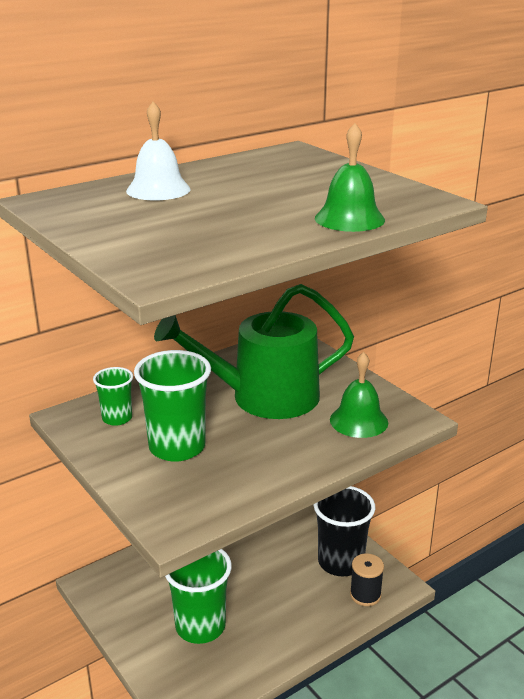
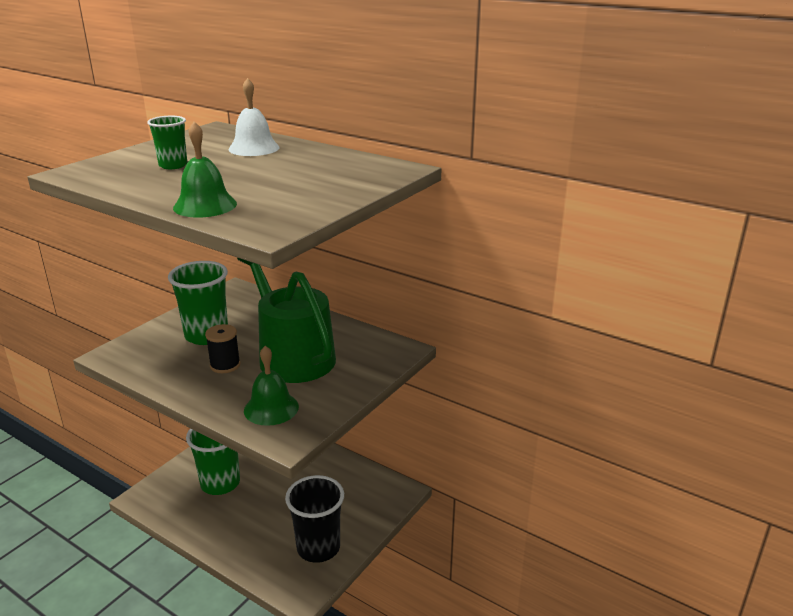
camera: 70 degrees right, 0 degrees up
green cup [93,367,133,426] -> green cup moved to [147,116,187,169]
black spool [350,554,384,606] -> black spool moved to [205,324,241,373]

